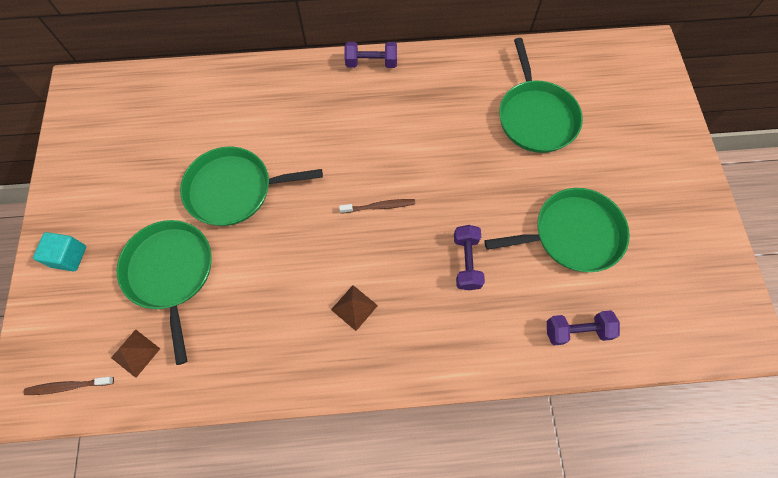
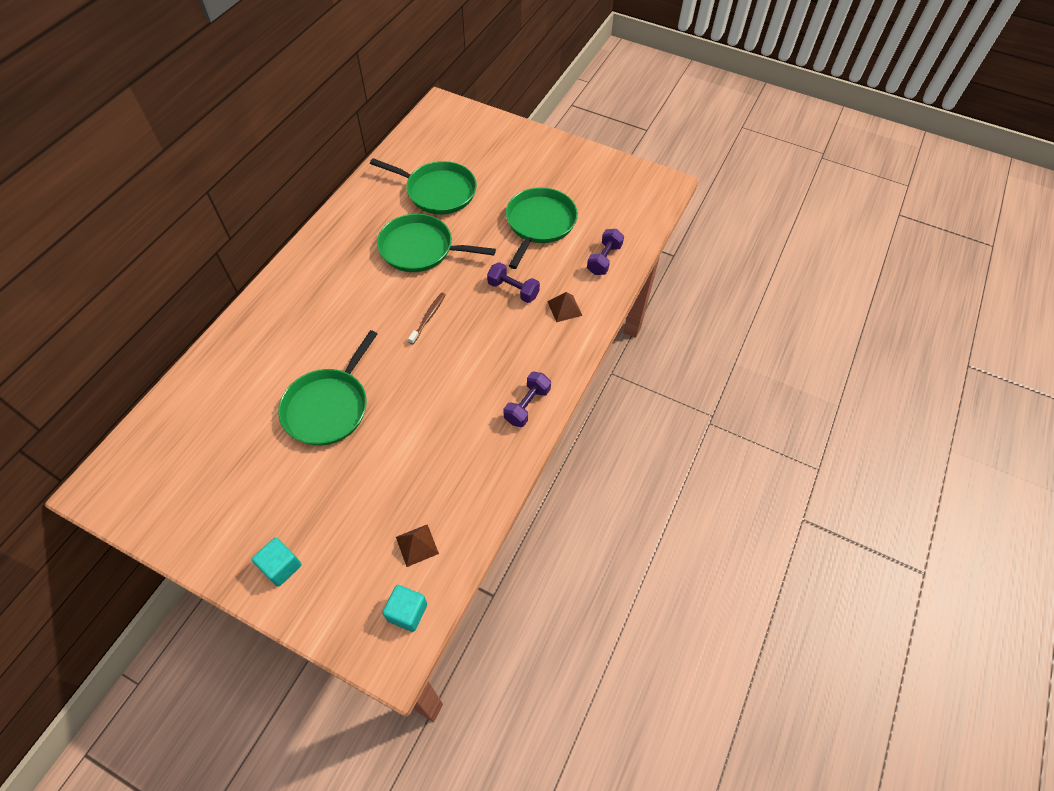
camera: 60 degrees left, 10 degrees down
brown toothbrush [23,377,114,395] -> turquoise cube [382,585,427,632]
green pan [117,220,212,365] -> green pan moved to [377,214,496,272]
brown pyramid [331,285,378,331] -> brown pyramid moved to [547,292,582,322]
purple dumbbell [345,42,397,68] -> purple dumbbell moved to [504,372,551,427]

